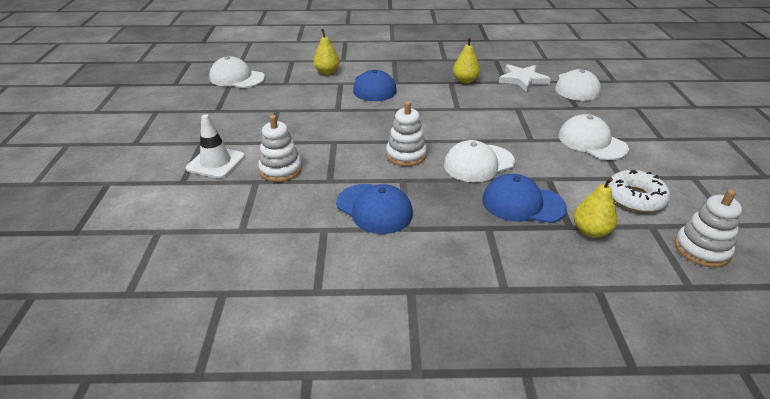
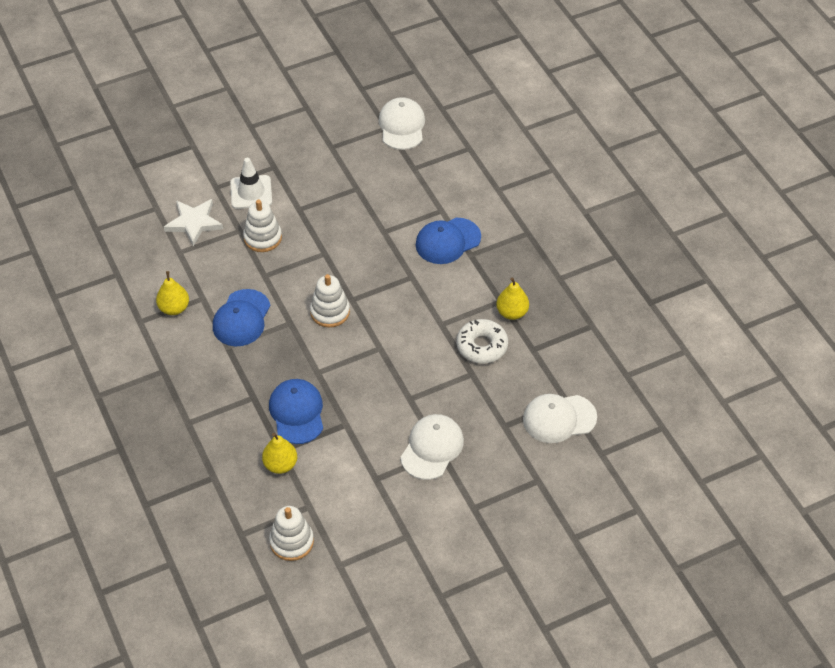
camera: 65 degrees right, 15 degrees up
yellow pear [313,29,340,75] -> yellow pear moved to [156,271,189,315]
white cap [444,140,515,182] -> none
white star [499,64,551,92] -> white star moved to [164,199,223,246]
white donut [608,170,670,212] -> white donut moved to [457,319,508,364]

